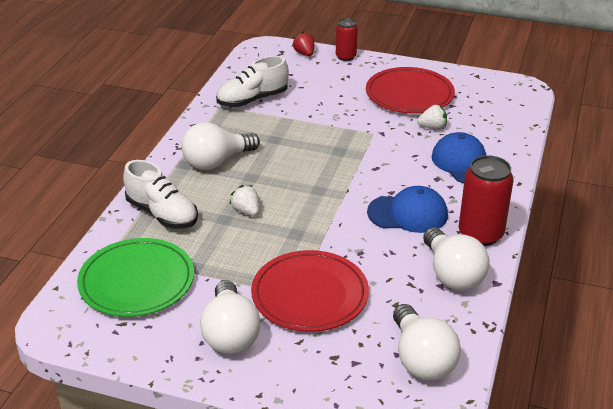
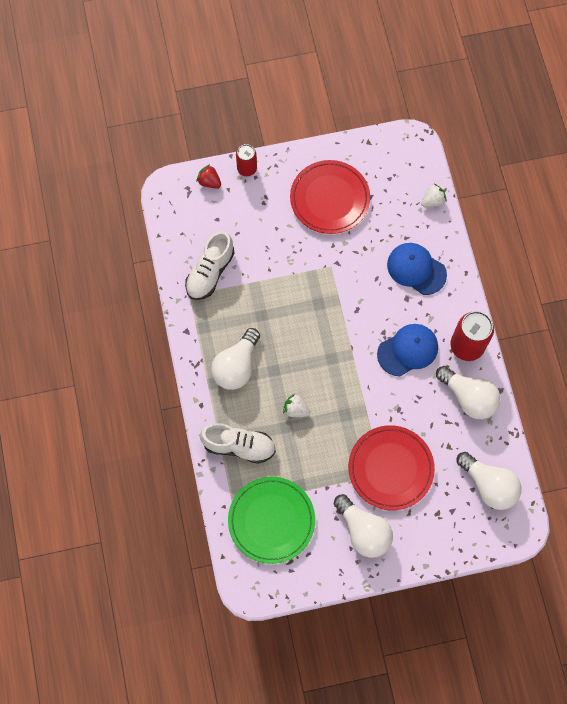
camera: 30 degrees left, 35 degrees up
white strawberry [417,105,447,130] -> white strawberry moved to [421,184,447,208]

